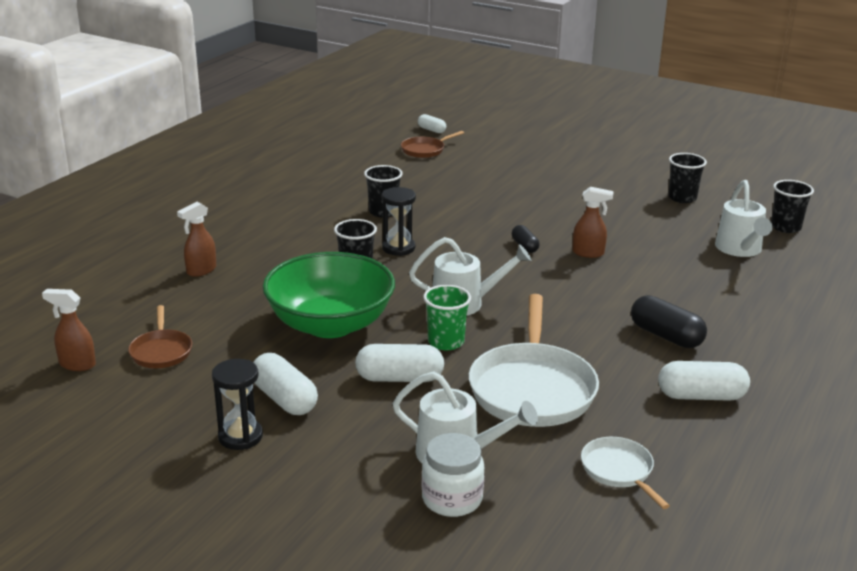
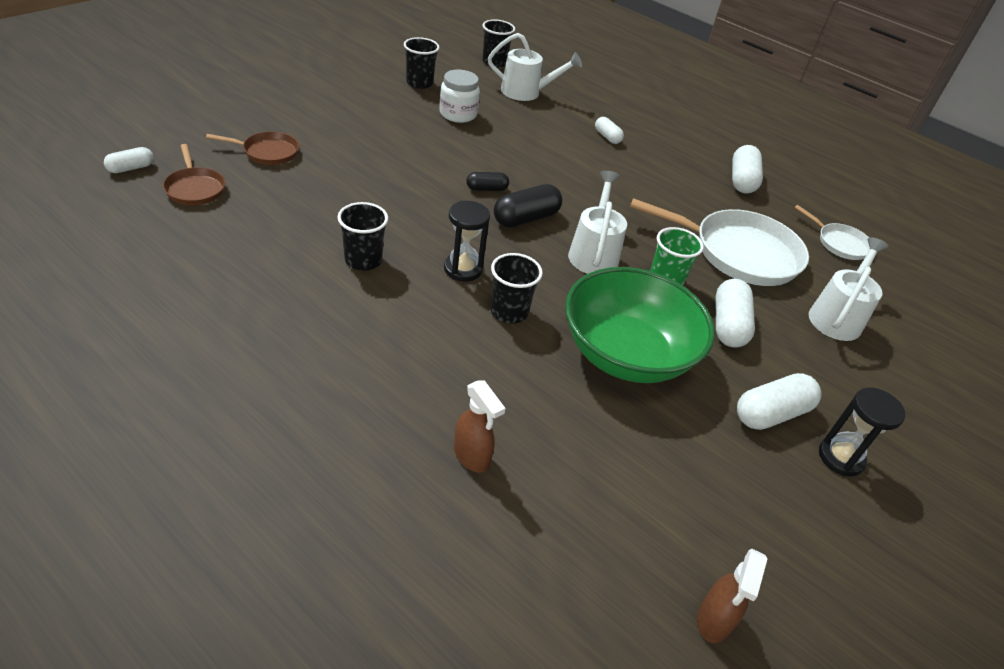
camera: 85 degrees left, 15 degrees up
brown pan [128,305,192,368] -> brown pan moved to [206,131,299,165]
white jar [422,433,484,517] -> white jar moved to [439,69,480,123]
brown spray bottle [572,187,614,258] -> none
white pan [581,437,670,509] -> white pan turned 120 degrees counterclockwise [794,205,870,260]
black capsule [631,295,707,348] -> black capsule moved to [494,184,562,228]
none -> white capsule [595,117,624,144]

